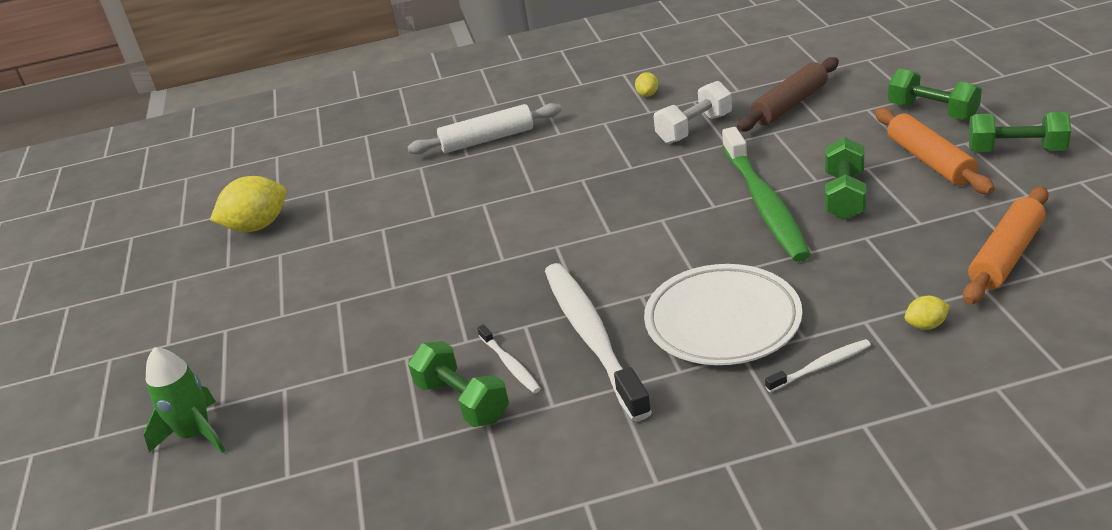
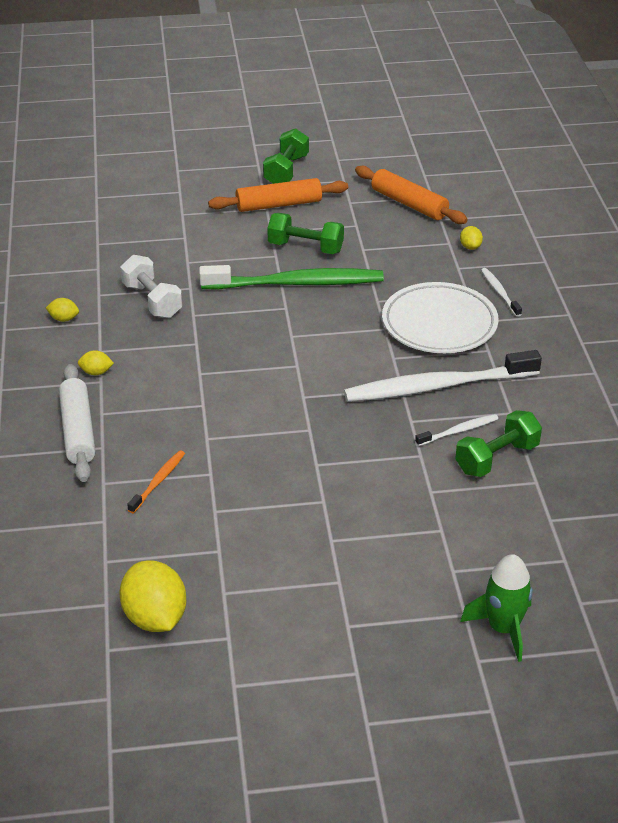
camera: 90 degrees left, 5 degrees up
brown rolling pin [737,57,839,132] -> none
green dumbbell [888,68,982,121] -> none
none -> yellow lemon [78,350,114,375]
none -> orange toothbrush [127,450,185,513]

